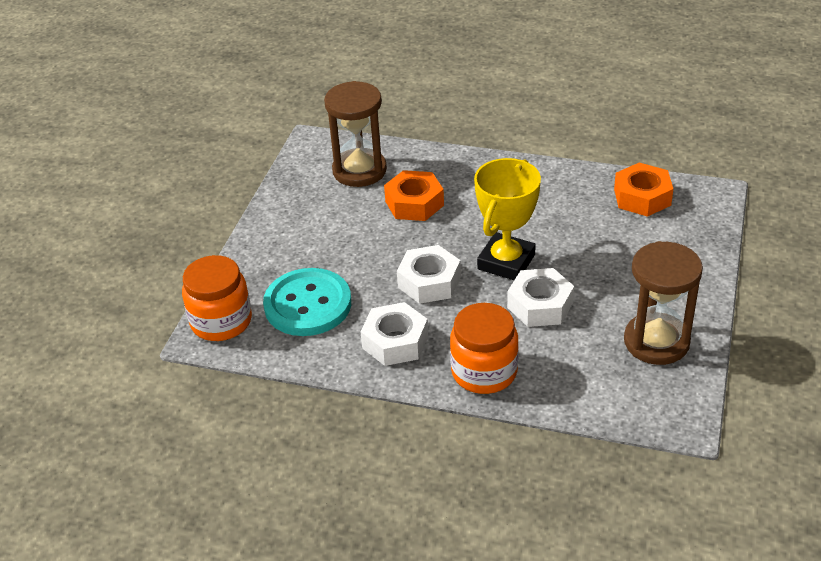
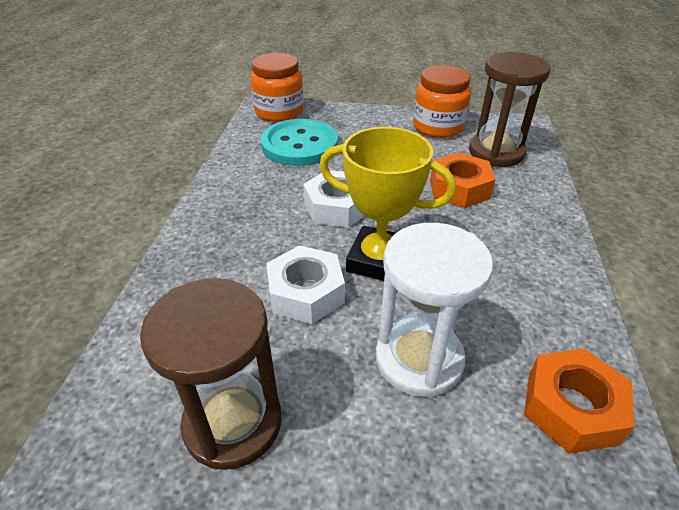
camera: 80 degrees right, 0 degrees up
white nut [361,302,428,366] -> none
orange jar [450,303,519,394] -> orange jar moved to [413,65,471,138]
none -> white hourglass [376,223,493,397]

